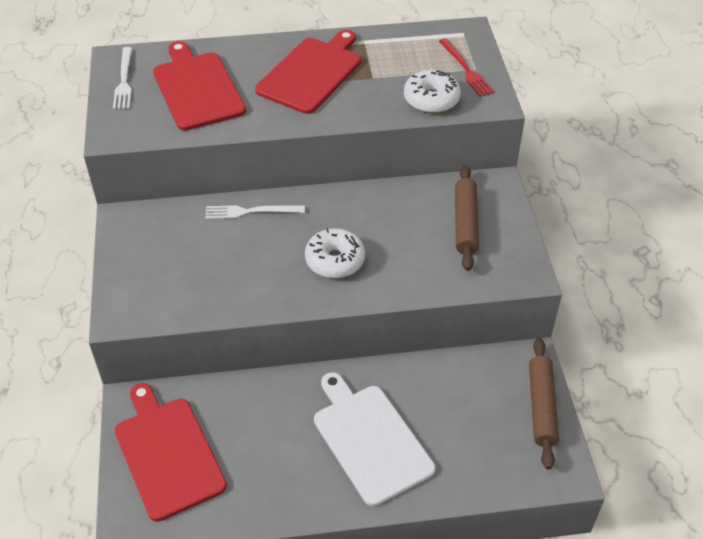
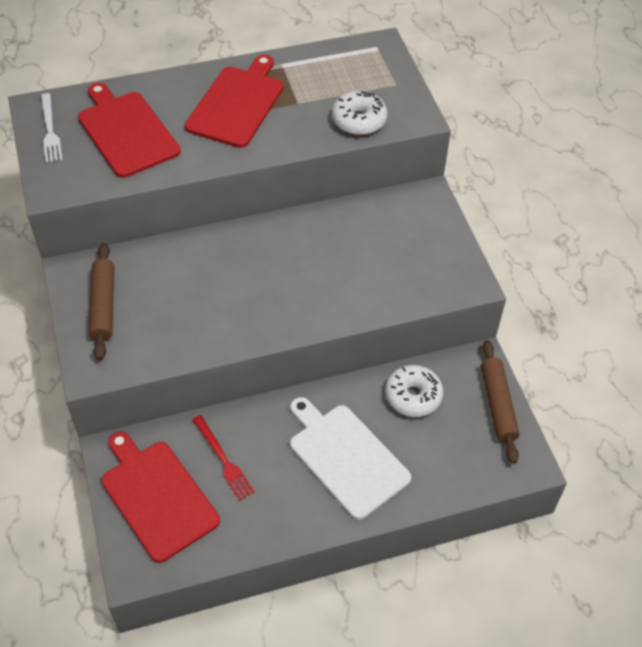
camera: 10 degrees left, 5 degrees up
white fork [205,205,305,219] -> none
white donut [305,228,365,278] -> white donut moved to [385,365,444,417]
red fork [439,38,494,97] -> red fork moved to [192,415,255,501]
brown rolling pin [455,165,479,271] -> brown rolling pin moved to [89,243,114,360]

